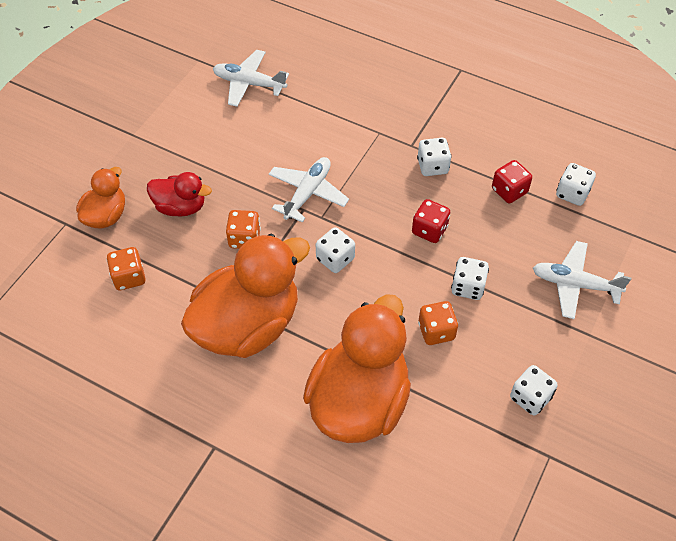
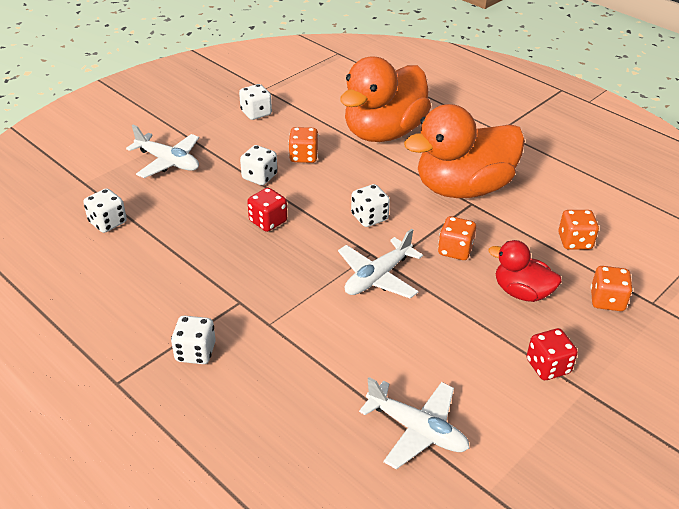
camera: 165 degrees left, 15 degrees down
orange duck [76,167,125,229] -> orange dice [591,266,633,311]
white dice [417,138,452,176] -> white dice moved to [171,316,216,364]
red dice [492,160,532,203] -> red dice moved to [527,328,578,380]

